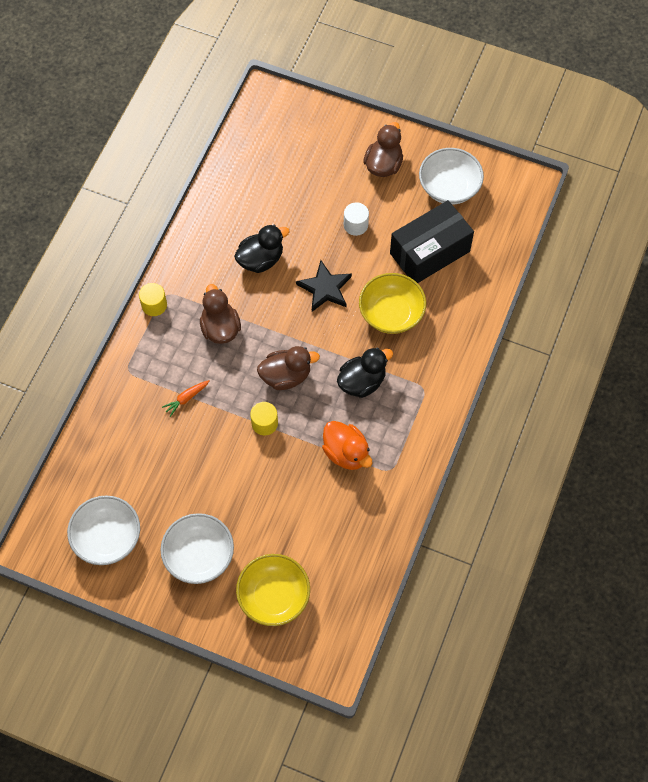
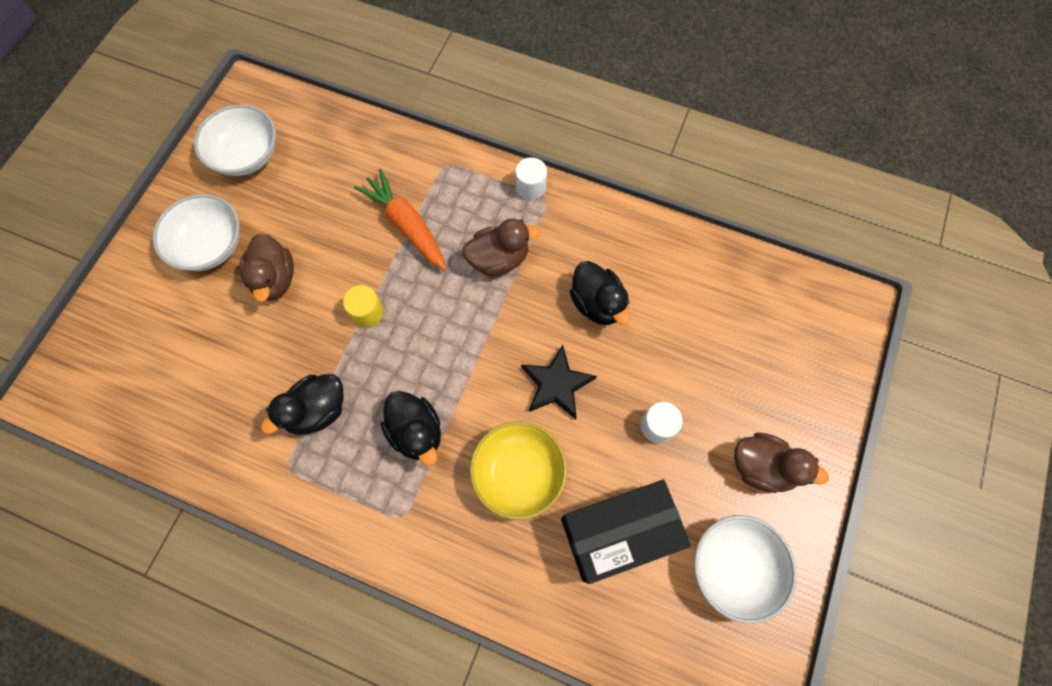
camera: 90 degrees right, 5 degrees up
yellow cylinder [139,283,167,316] -> white cylinder [515,157,547,200]
orange carrot [162,380,209,417] -> orange carrot [354,168,447,270], size x2.04
yellow bowl [236,554,310,626] -> none
brown duck [257,346,320,390] -> brown duck moved to [240,233,294,302]
orange duck [322,421,373,470] -> black duck [261,374,344,435]
black box [390,200,474,283] -> black box turned 75 degrees counterclockwise [561,480,691,584]

